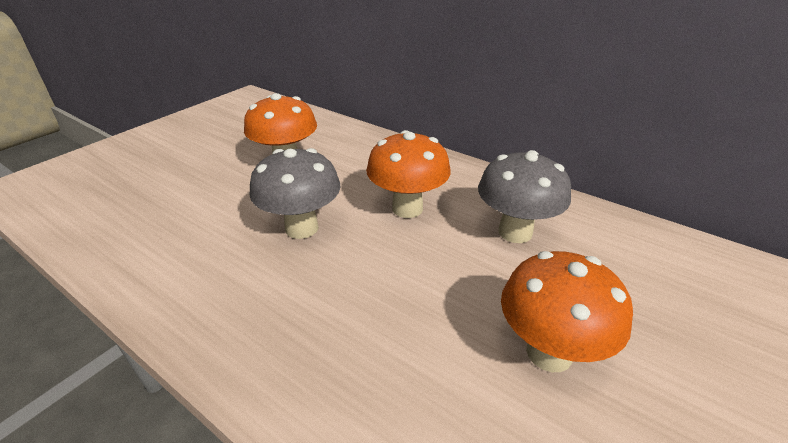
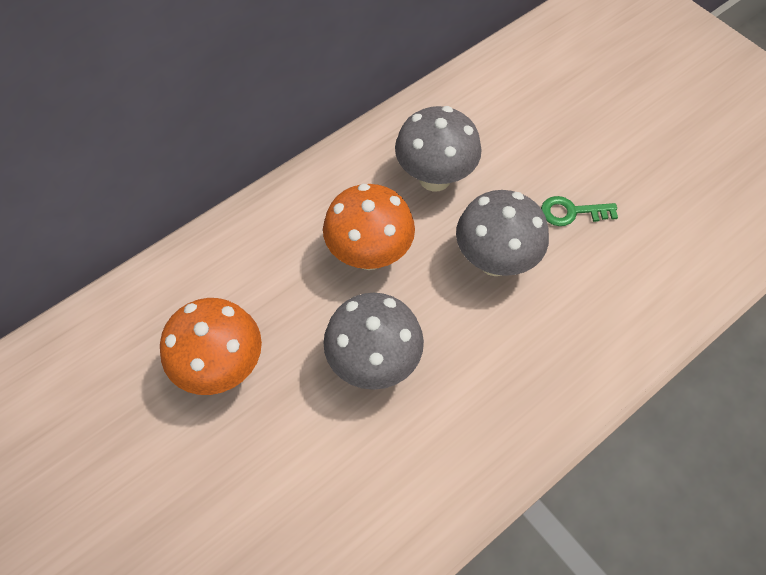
camera: 75 degrees left, 25 degrees up
orange mushroom [501,251,633,372] -> green key [541,196,618,226]
none -> grey mushroom [456,190,549,276]

